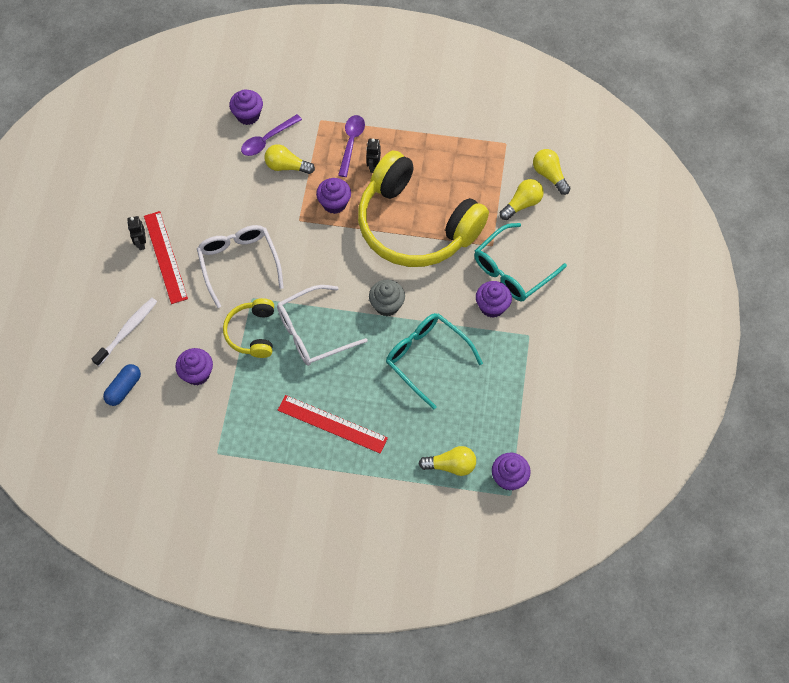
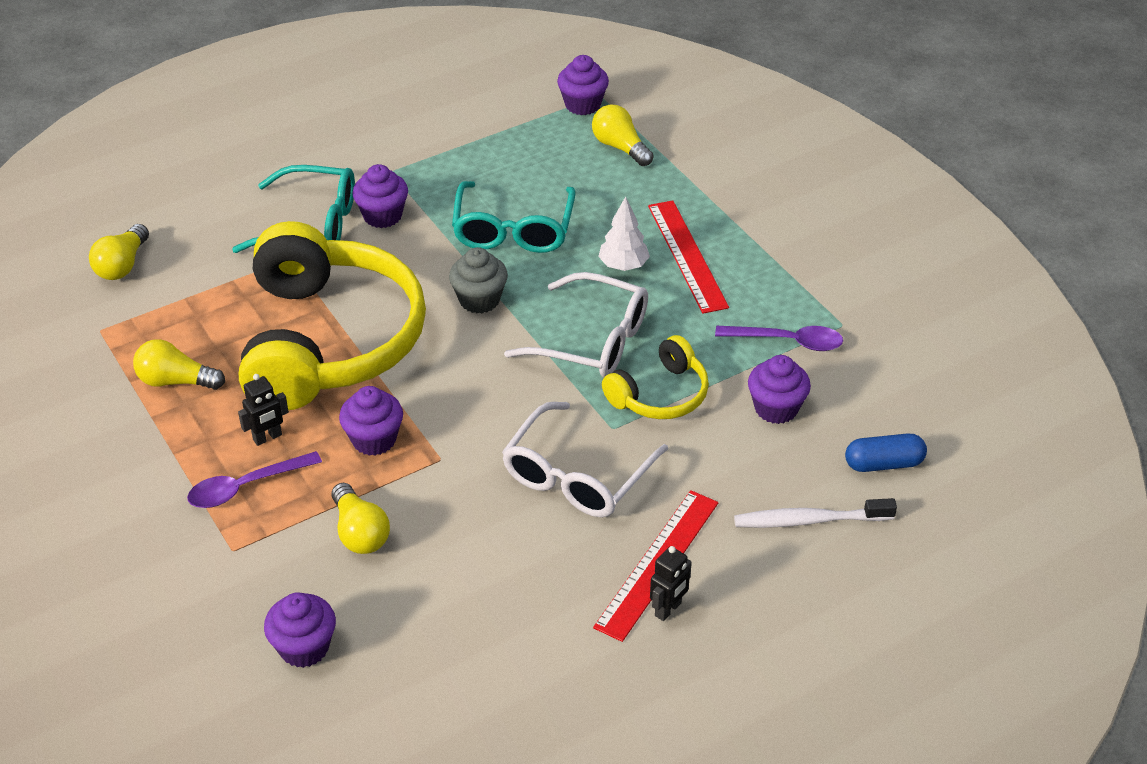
camera: 130 degrees left, 20 degrees down
purple spoon [241,114,302,156] -> purple spoon moved to [715,326,843,351]
yellow light bulb [500,179,544,220] -> yellow light bulb moved to [133,339,225,390]
none -> white tree [598,197,650,271]

